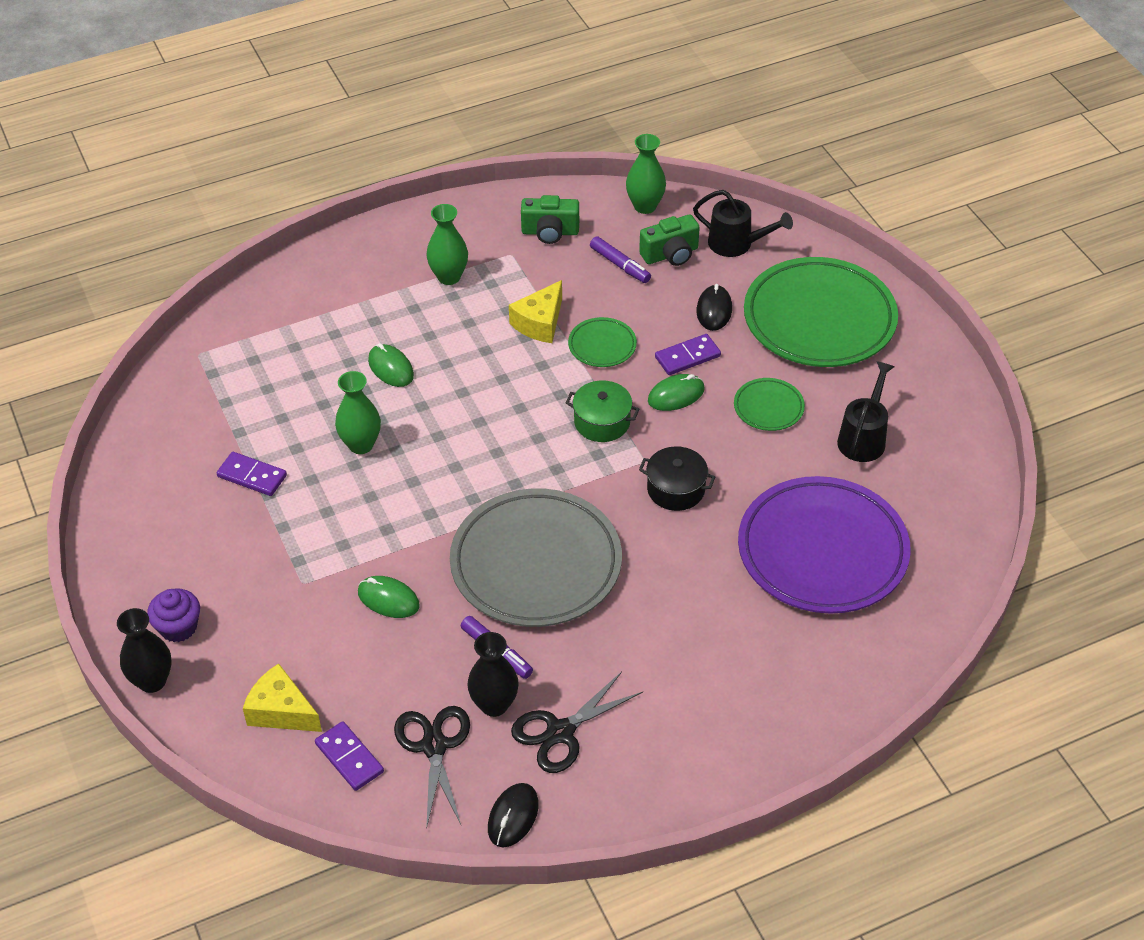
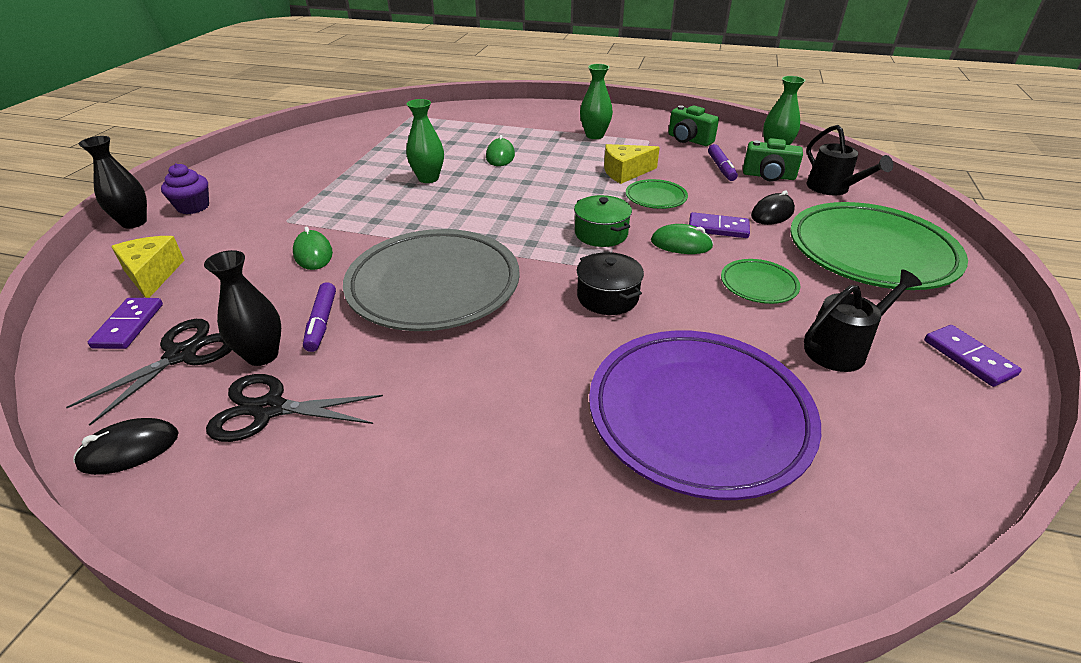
camera: 40 degrees right, 10 degrees down
purple domino [217,452,287,496] -> purple domino moved to [924,325,1022,387]

